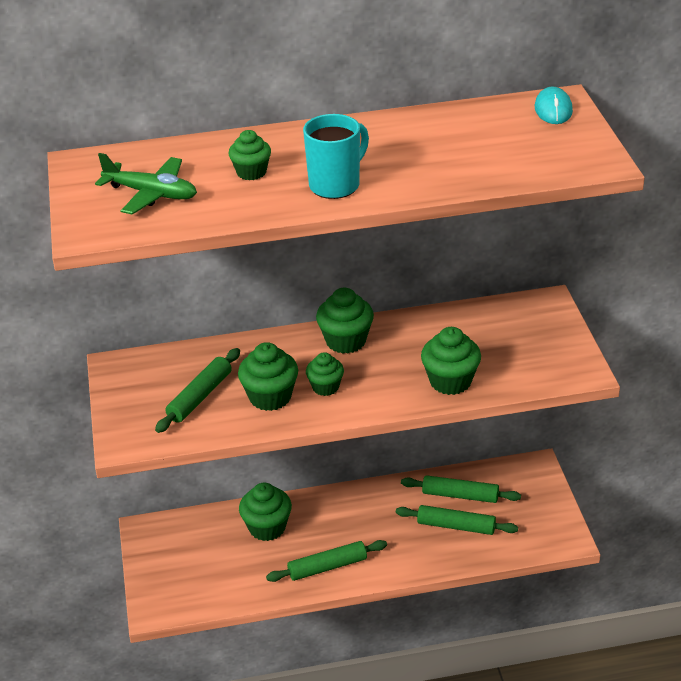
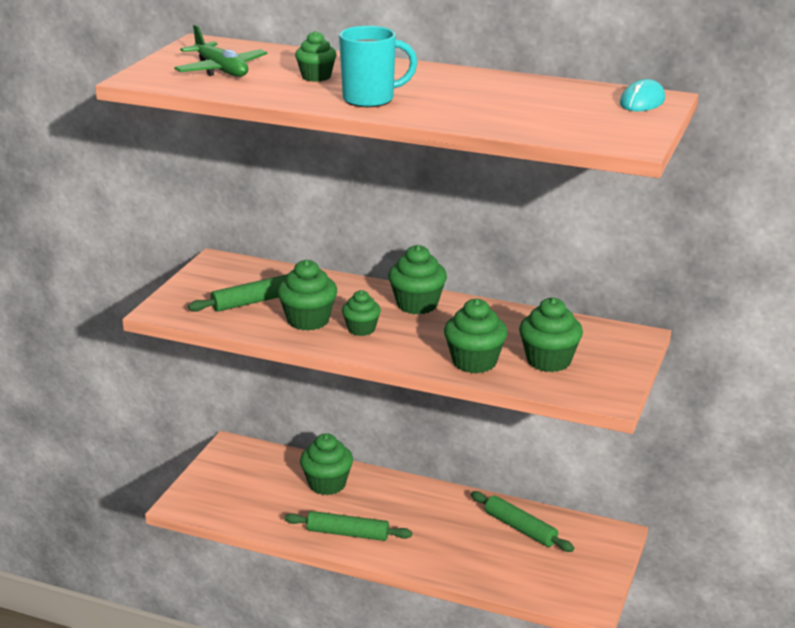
camera: 30 degrees right, 10 degrees down
green rolling pin [396,505,518,535] -> none
none -> green cupcake [519,298,583,372]

